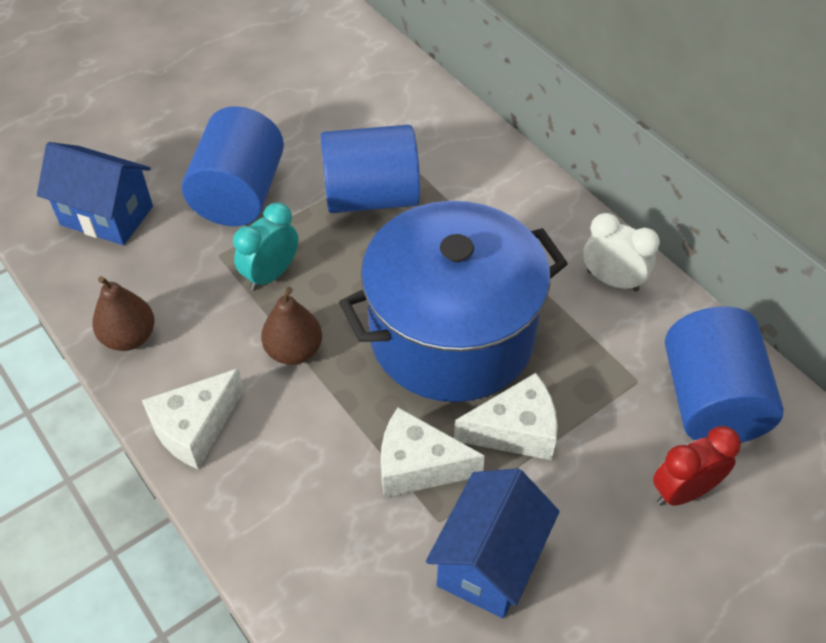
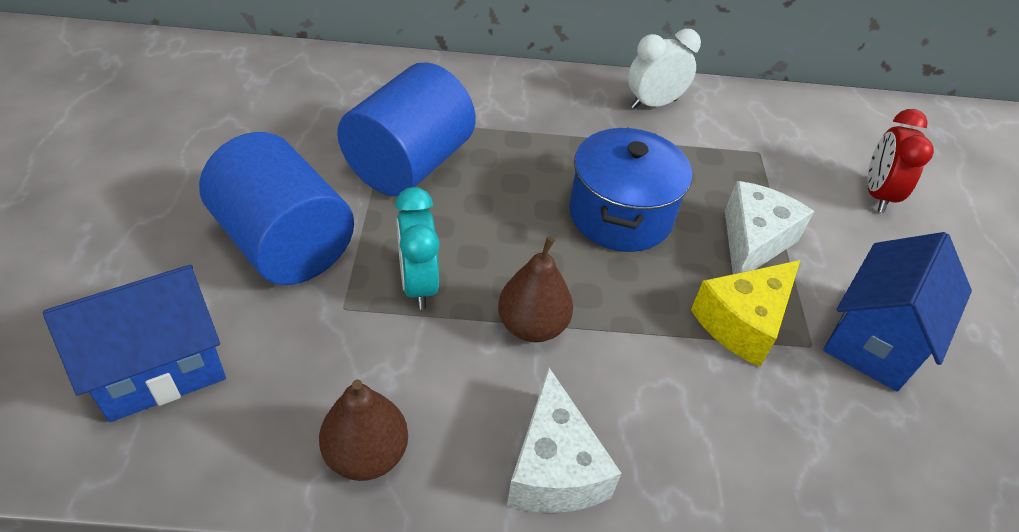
camera: 55 degrees left, 5 degrees down
blue pot [339,201,568,402] -> blue pot [569,127,692,252], size x0.59
white cheese [381,407,485,498] -> yellow cheese [691,260,800,367]
blue house [426,468,560,618] -> blue house turned 60 degrees clockwise [823,232,972,392]
blue cylinder [665,306,784,443] -> none

